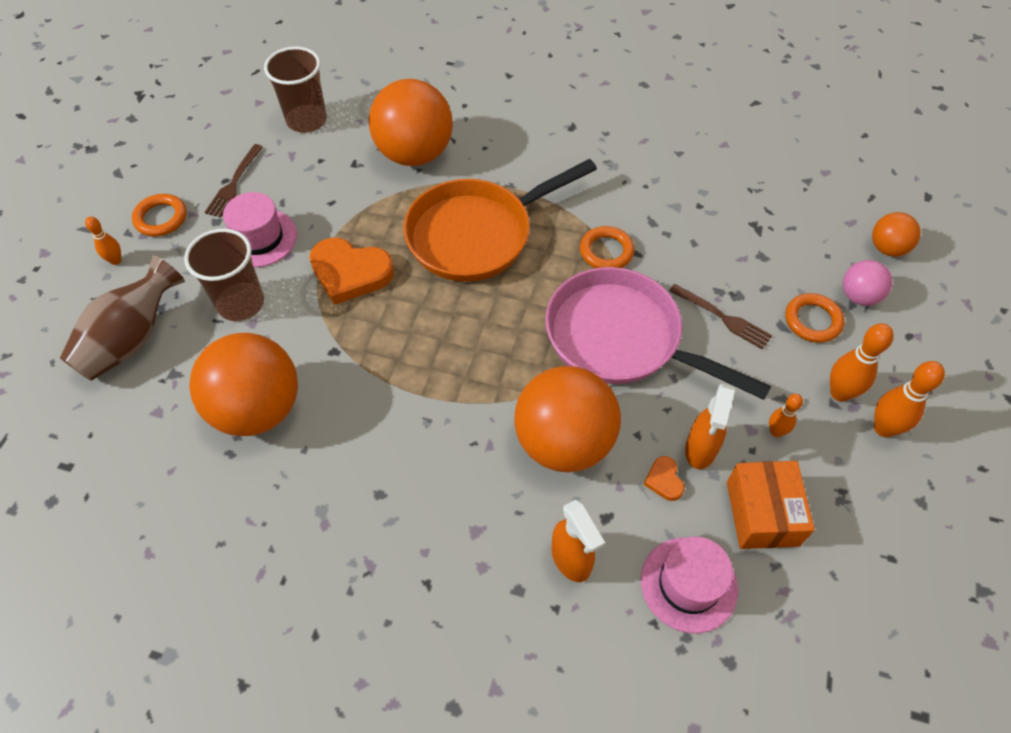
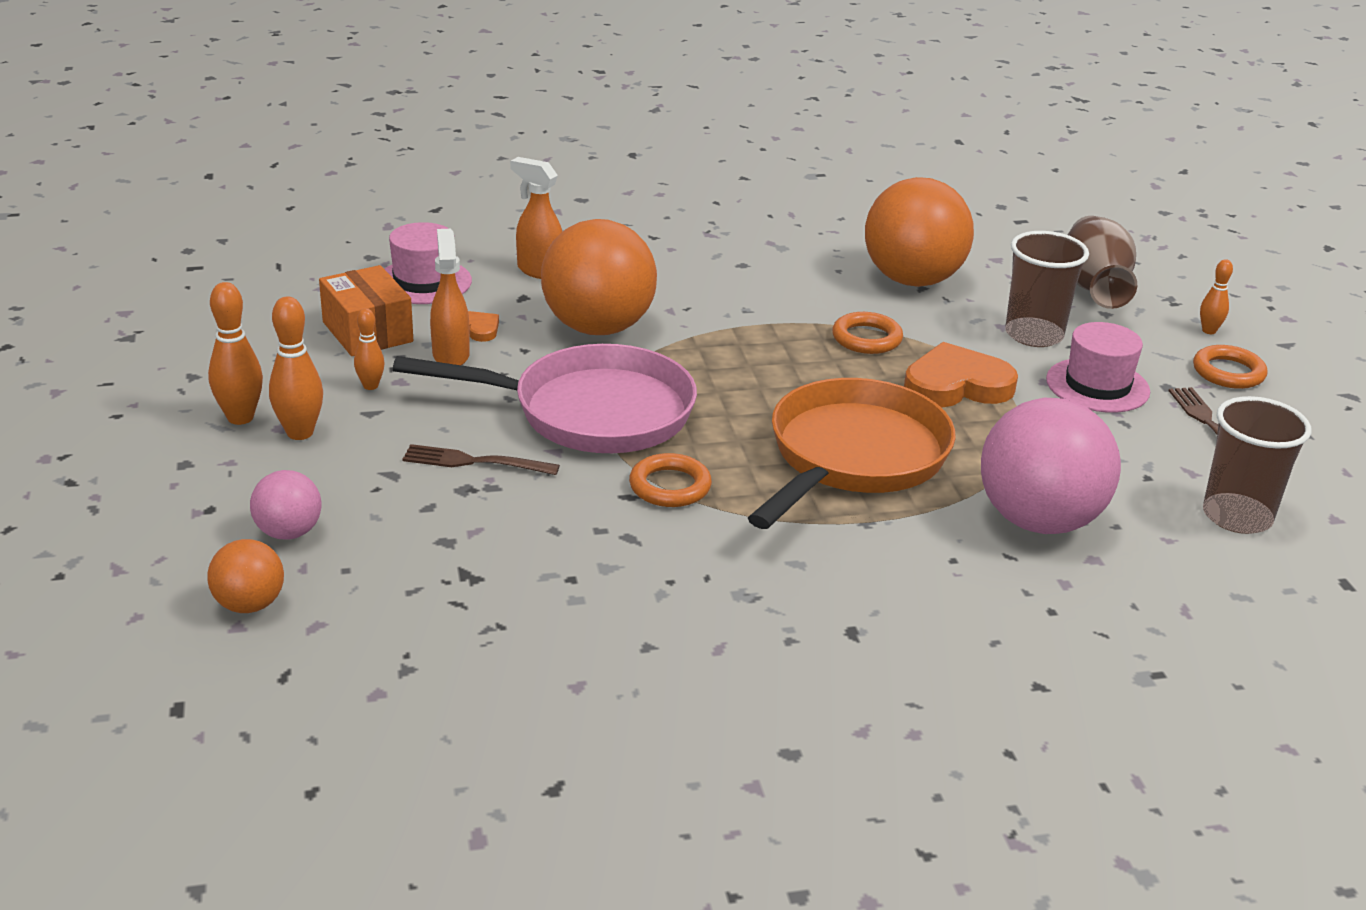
camera: 150 degrees right, 25 degrees down
orange ball [369,79,453,166] -> pink ball [981,398,1121,534]
orange ring [785,293,845,343] -> orange ring moved to [832,312,903,354]

